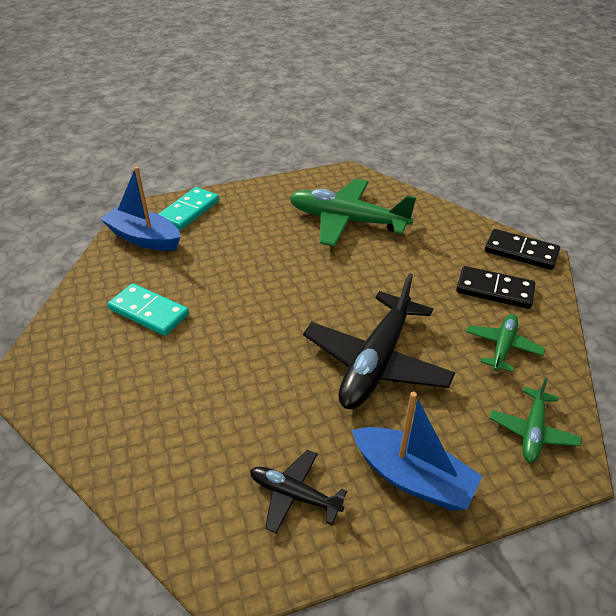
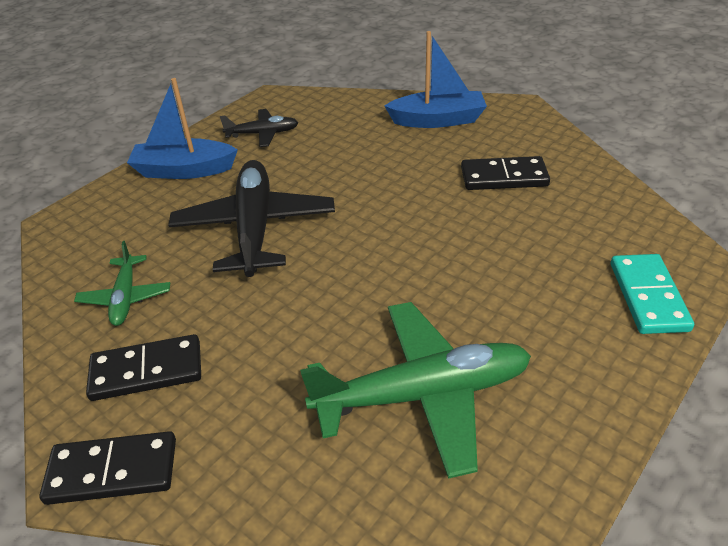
camera: 150 degrees right, 0 degrees up
blue boat [101,166,181,251] -> blue boat moved to [385,31,487,128]
turquoise domino [108,283,189,336] -> black domino [461,156,550,190]
green plane [490,378,582,463] -> none

